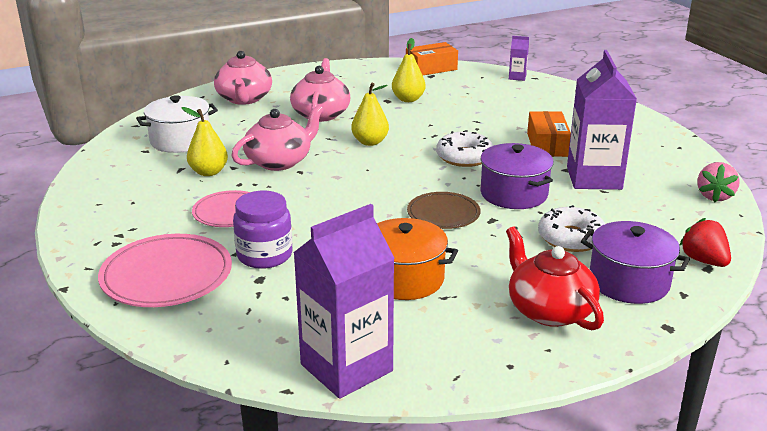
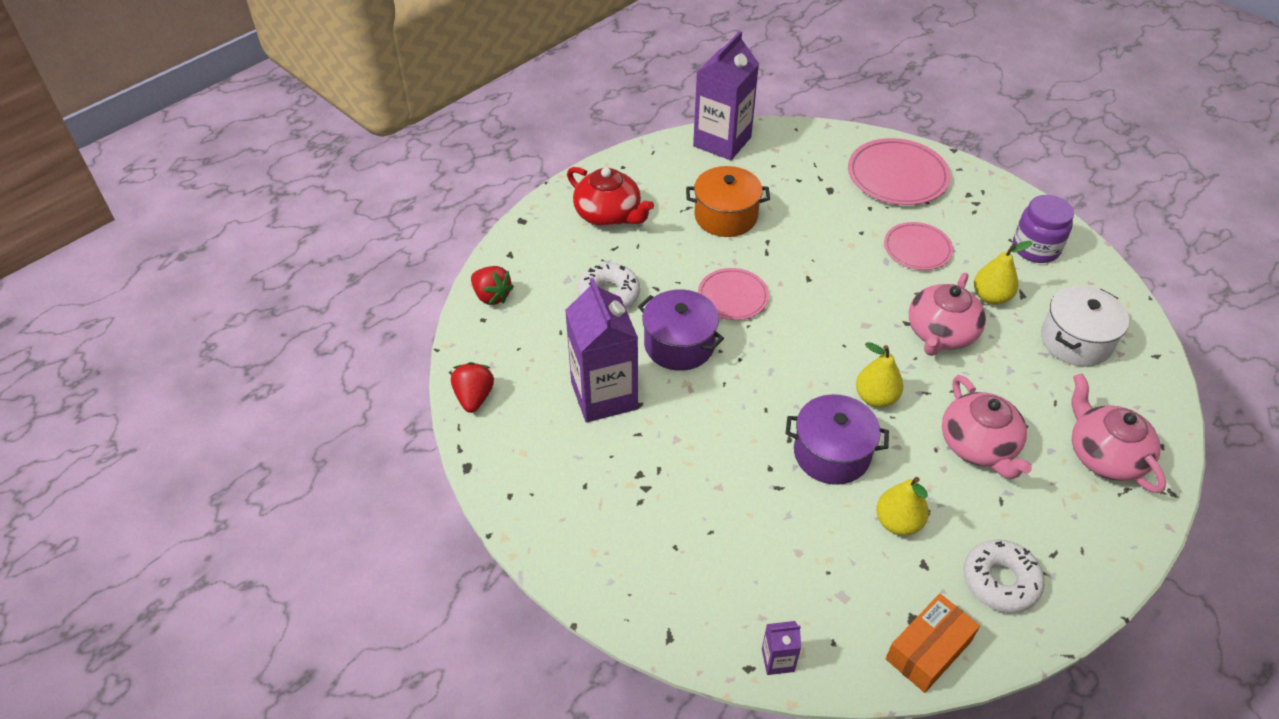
camera: 160 degrees right, 20 degrees up
purple jar [233,191,292,269] -> purple jar moved to [1013,195,1074,263]
brown plate [407,192,480,229] -> pink plate [698,268,769,320]
white donut [436,130,493,167] -> white donut moved to [963,540,1045,613]
orange box [527,111,571,157] -> none
purple pot [581,221,690,304] -> purple pot moved to [786,394,889,485]
pink strawberry [698,162,740,202] -> red strawberry [451,362,494,413]

